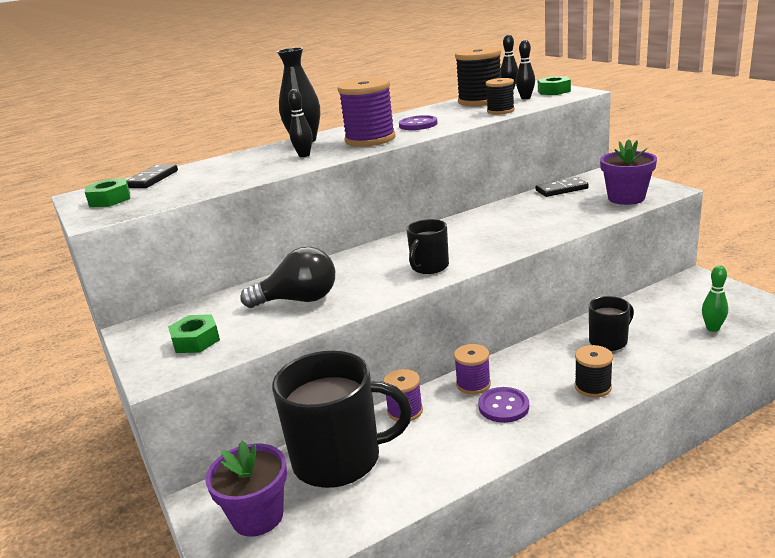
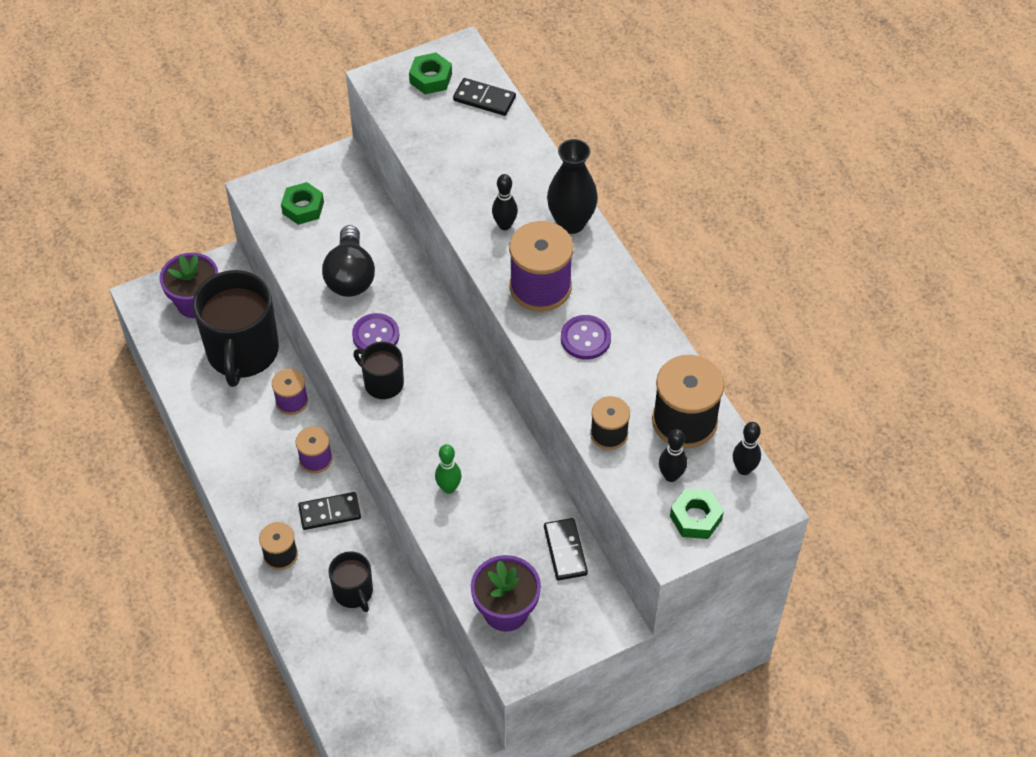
camera: 90 degrees right, 30 degrees up
purple button [478,387,529,423] -> purple button moved to [352,313,399,349]
green bowling pin [702,265,728,332] -> green bowling pin moved to [435,444,462,494]
none -> black domino [298,492,361,530]

